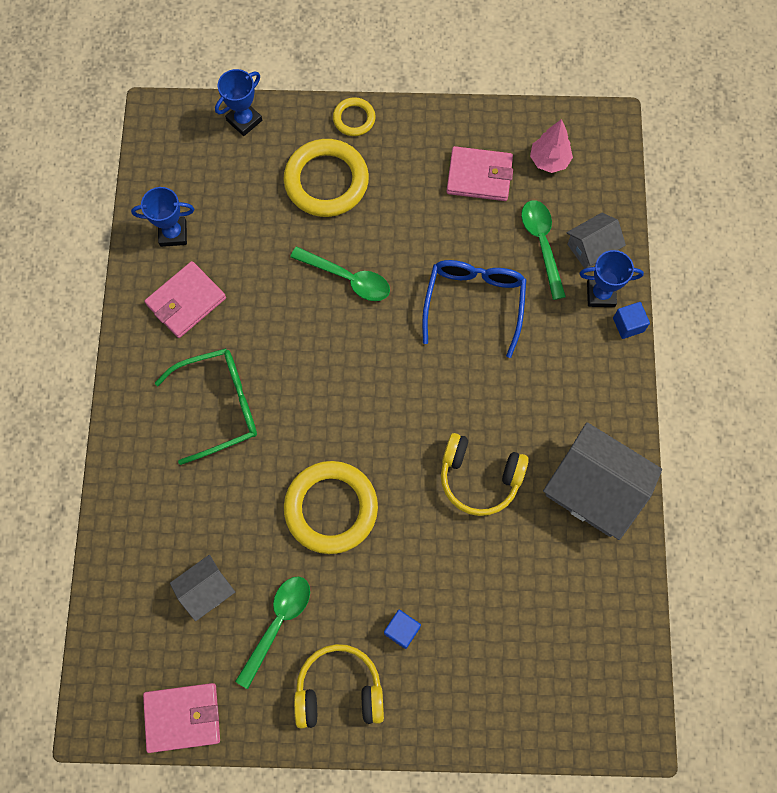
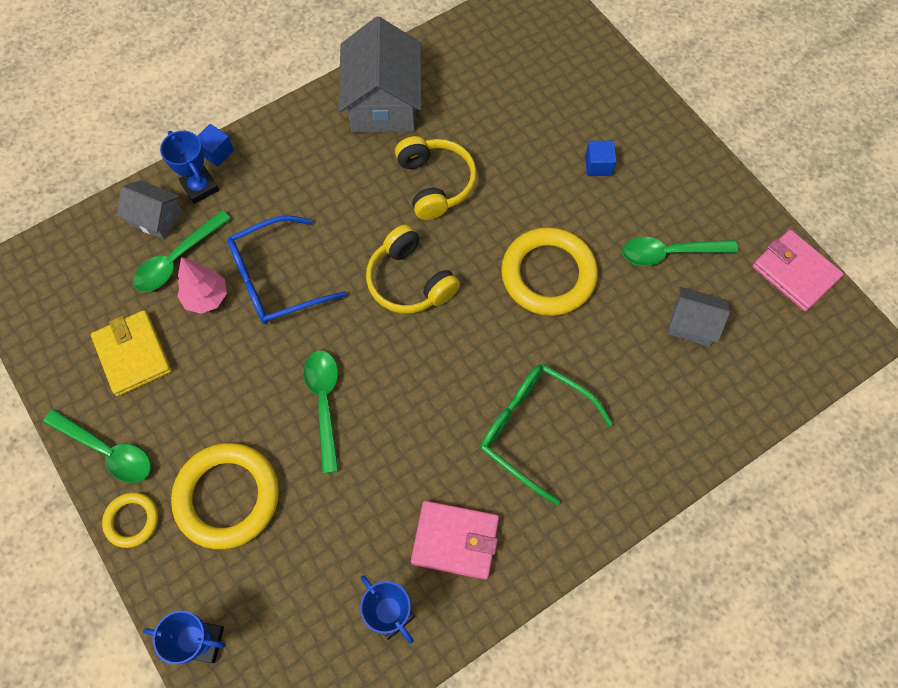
camera: 125 degrees left, 5 degrees down
yellow headphones [294,644,384,729] -> yellow headphones moved to [366,225,460,314]
pink wallet [446,146,513,201] -> yellow wallet [91,310,172,396]
pink tree [530,119,573,173] -> pink tree moved to [177,257,227,314]
none -> green spoon [43,409,151,483]

